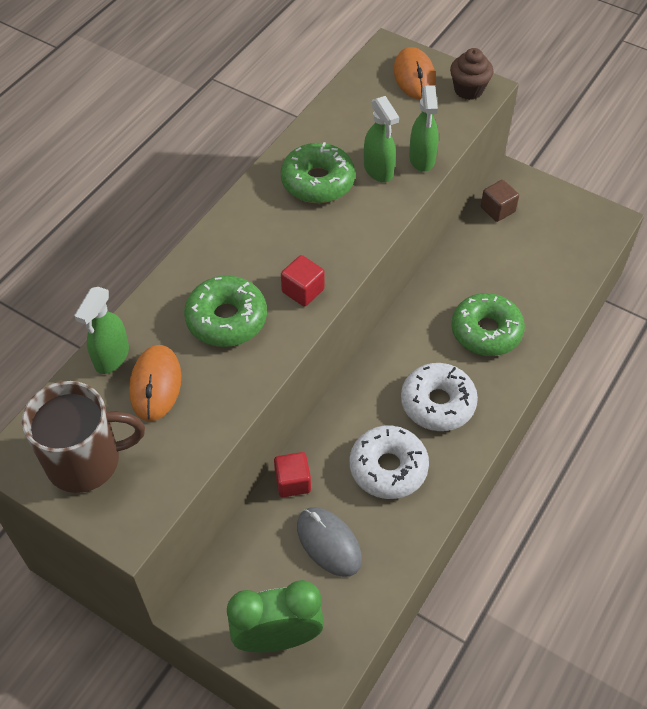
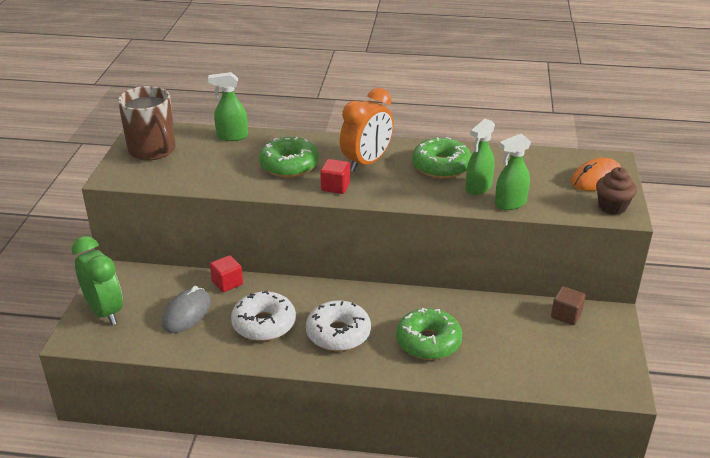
camera: 65 degrees right, 20 degrees down
orange mouse [129,345,181,421] -> none
none -> orange clock [340,88,394,172]

